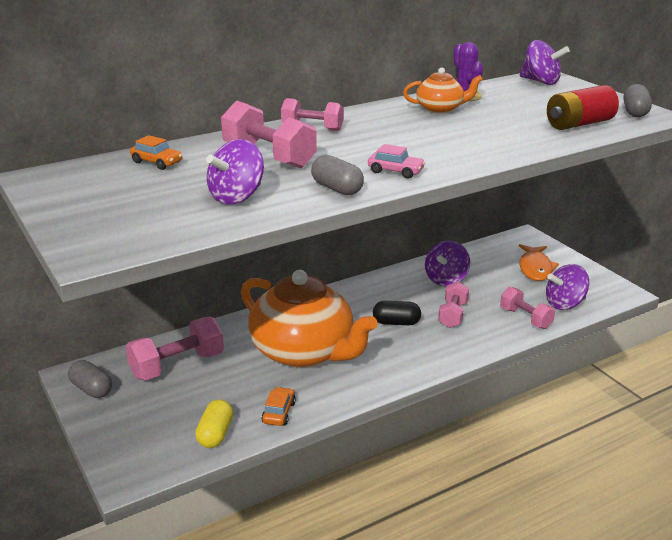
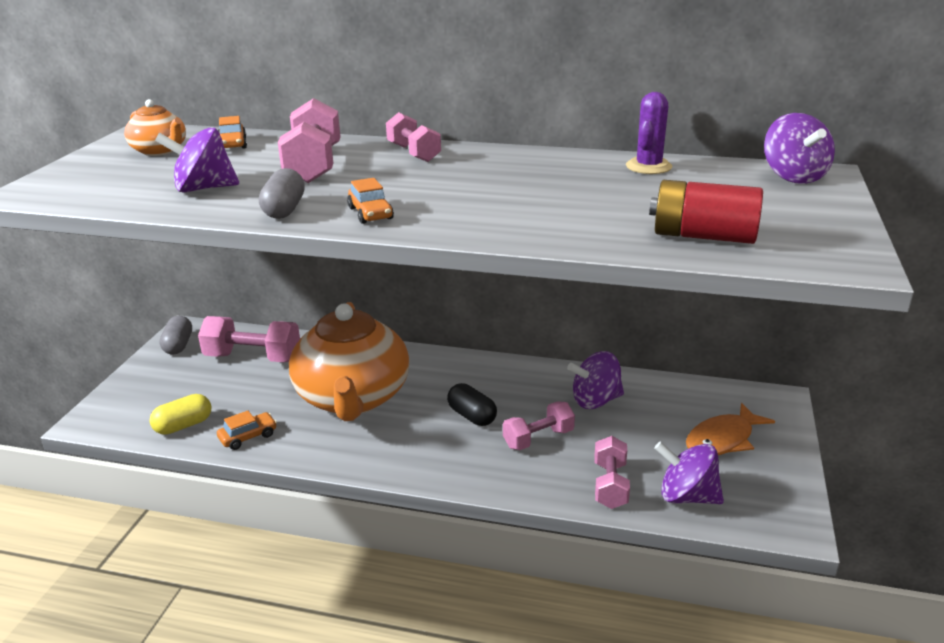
camera: 45 degrees right, 0 degrees up
pink car [368,144,426,179] -> orange car [347,178,394,224]
orange teapot [403,68,483,114] -> orange teapot moved to [124,99,186,156]
grey capsule [623,84,652,117] -> none

